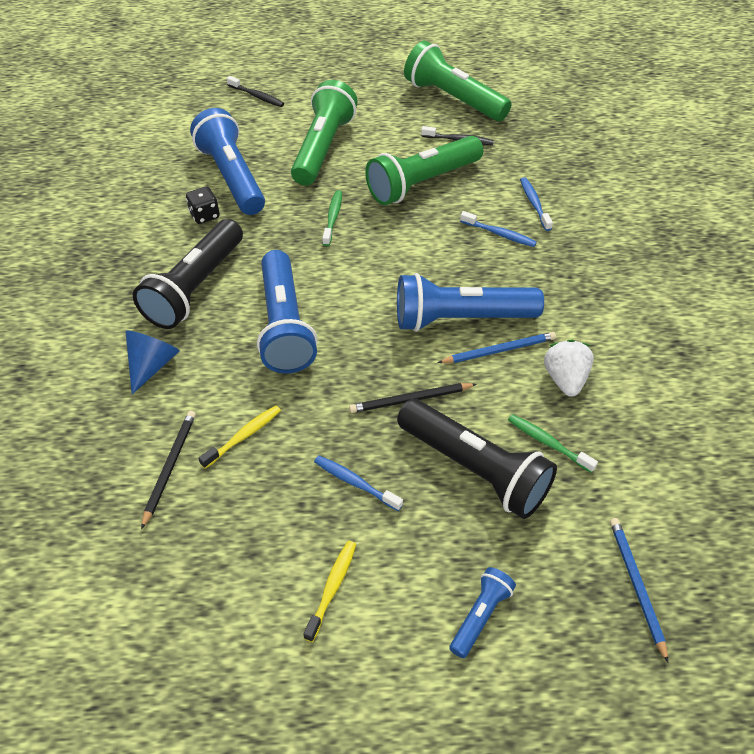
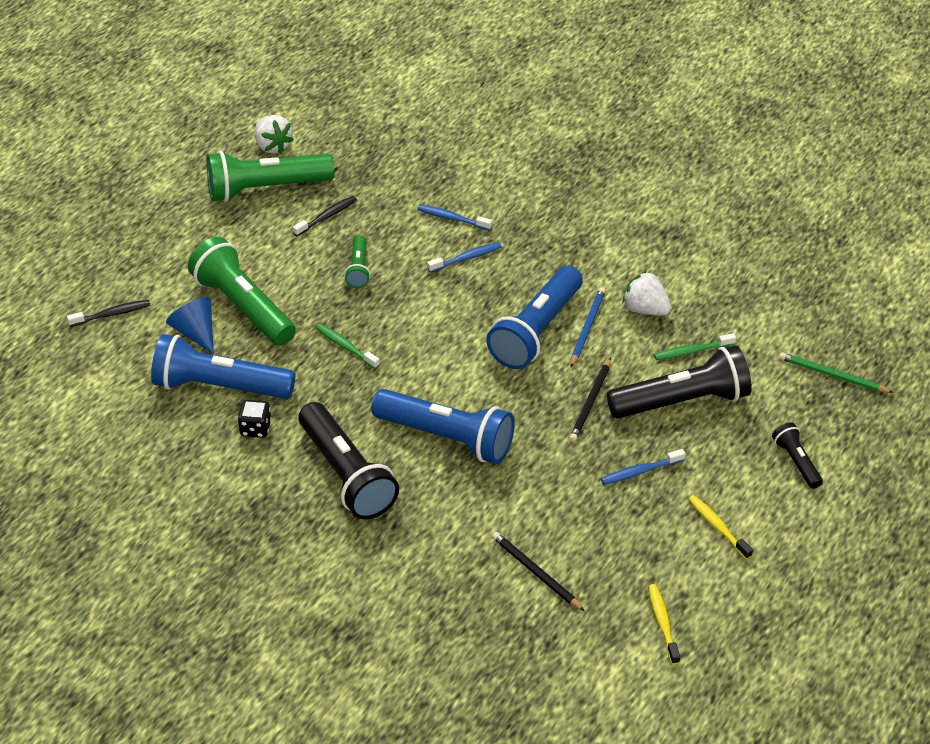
camera: 55 degrees left, 5 degrees down
blue cone [125,330,179,394] -> blue cone moved to [166,297,214,354]
yellow toothbrush [198,405,281,469] -> yellow toothbrush moved to [648,584,680,665]
green flashlight [365,136,483,205] -> green flashlight [344,235,370,288], size x0.49
blue flashlight [449,567,516,658] -> black flashlight [772,423,823,489]
blue pencil [610,518,668,662] -> green pencil [779,352,894,393]
none -> white strawberry [255,115,294,154]

